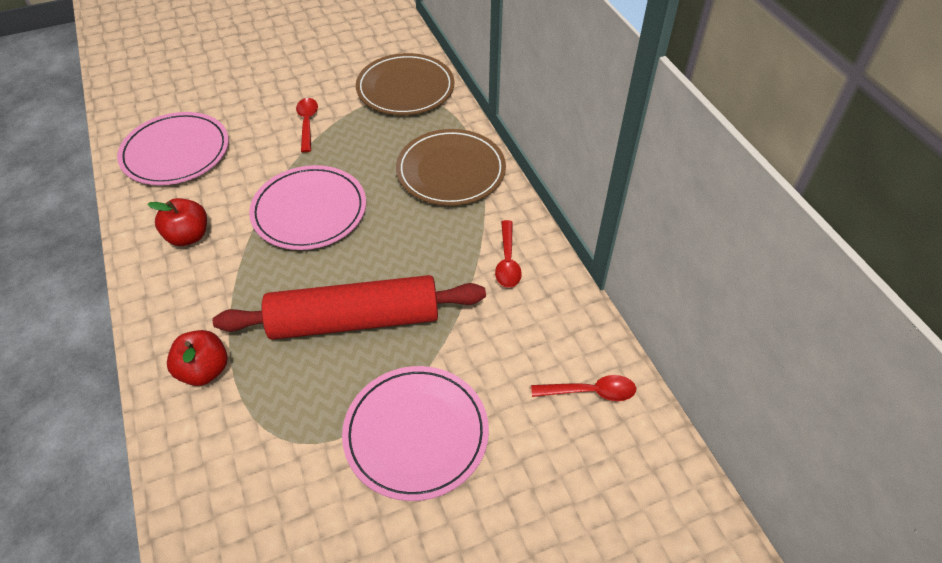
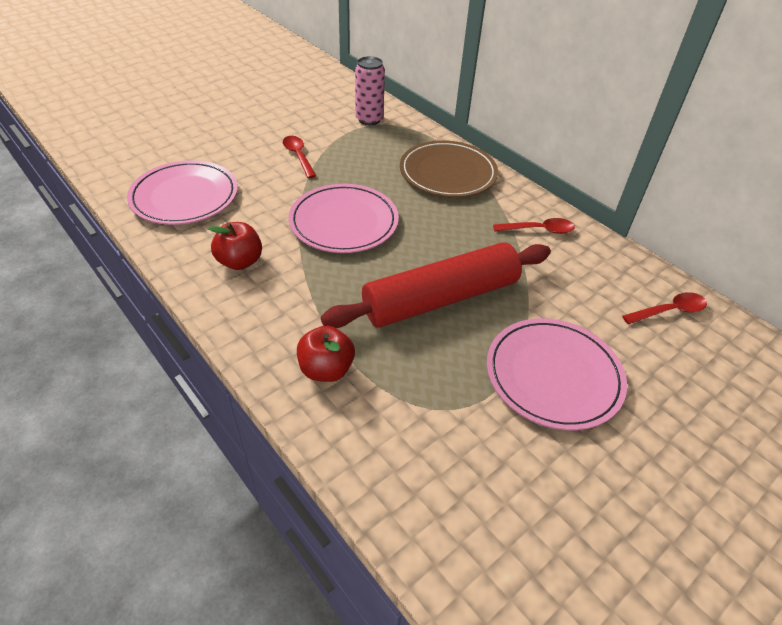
camera: 20 degrees left, 5 degrees down
brown plate [356,53,454,115] -> pink can [355,56,385,125]
red spoon [495,220,522,288] -> red spoon turned 75 degrees counterclockwise [493,218,575,234]

